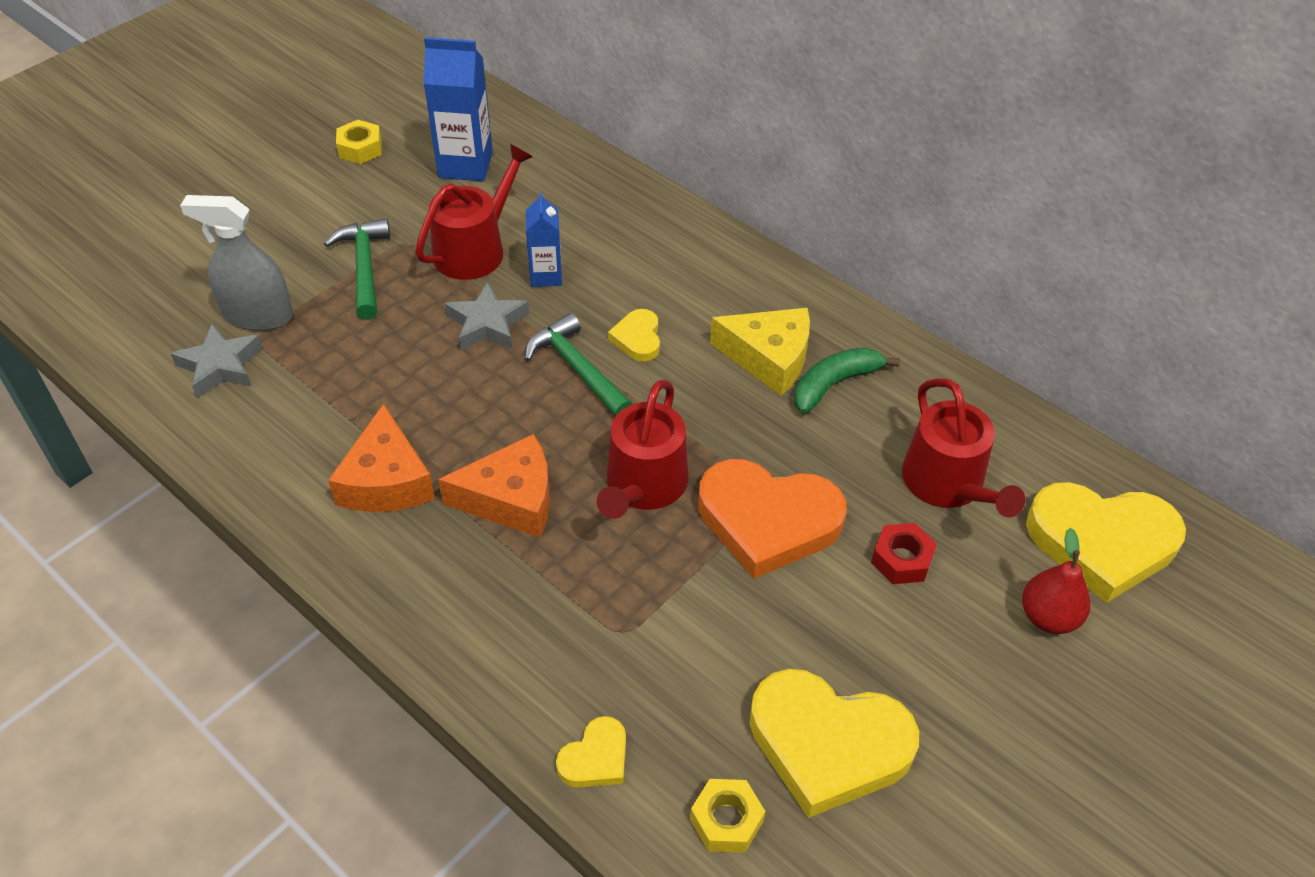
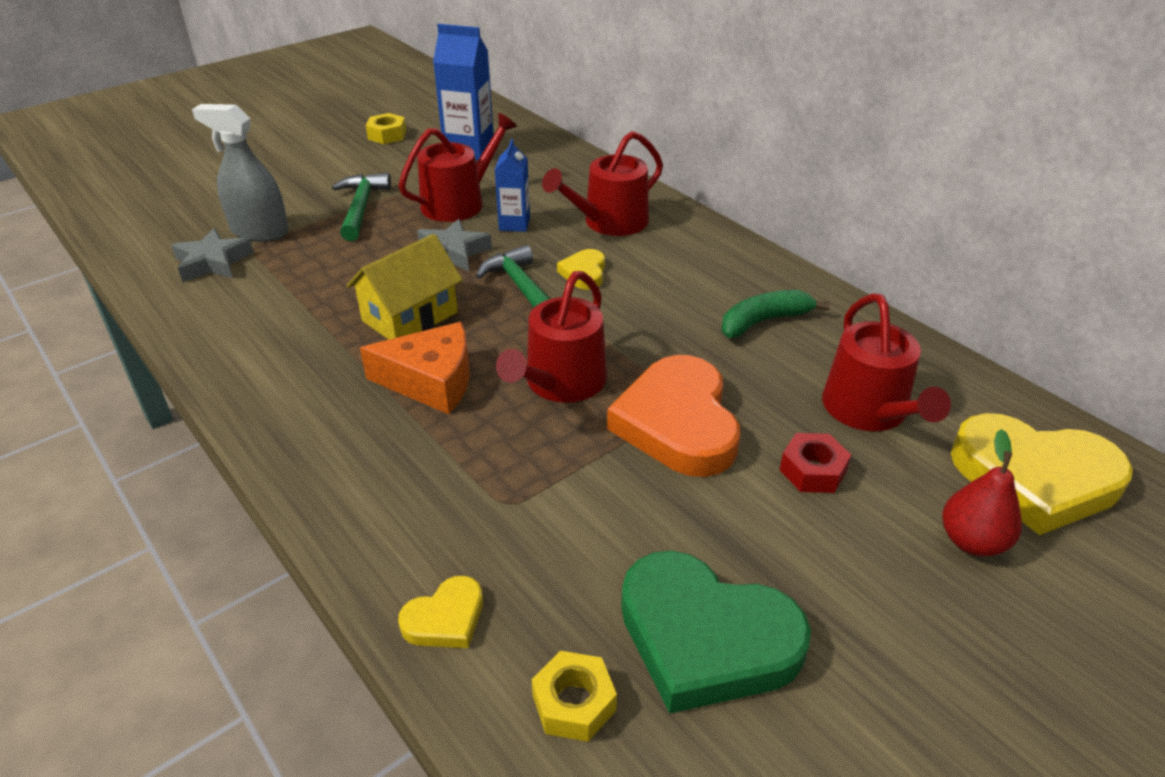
camera: 10 degrees right, 10 degrees down
orange cheese [328,404,435,512] -> none
orange heart [698,459,847,579] -> orange heart turned 60 degrees clockwise [607,355,740,477]
yellow cheese [710,308,810,396] -> none
yellow heart [750,669,919,818] -> green heart [621,551,811,714]
none -> yellow house [347,234,463,340]
none -> red watering can [542,131,663,236]

